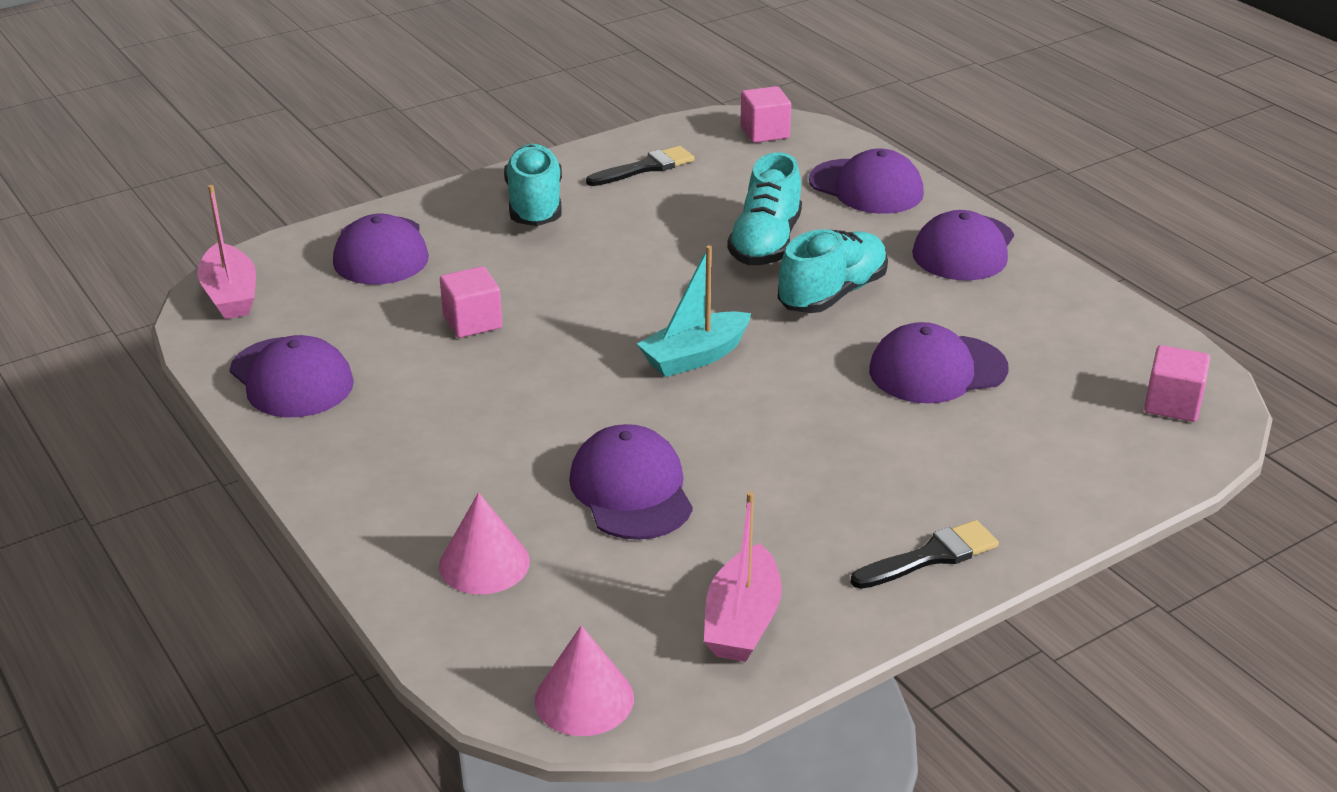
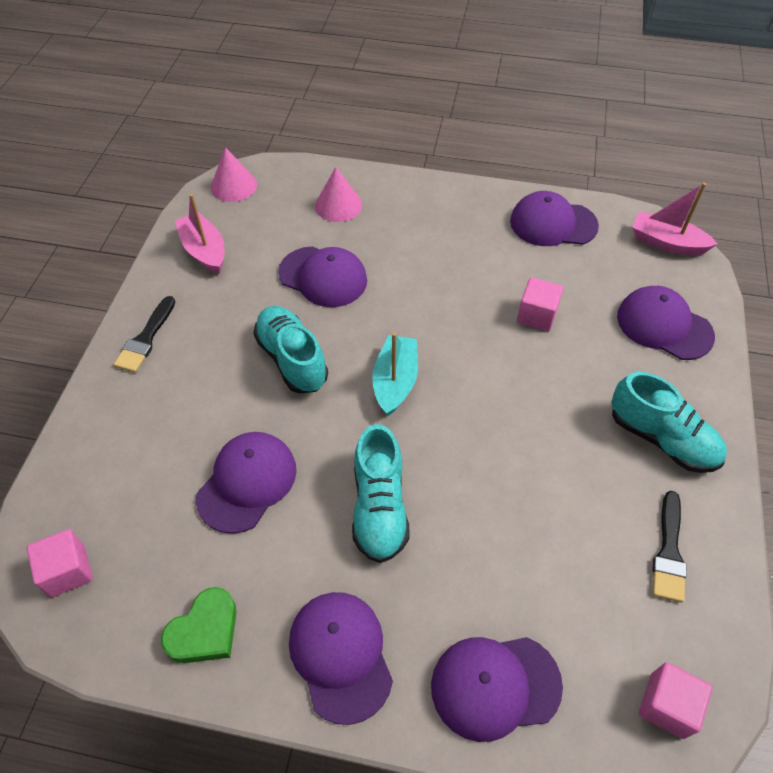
camera: 135 degrees right, 20 degrees up
turquoise shoe [727,152,802,265] -> turquoise shoe moved to [253,306,328,393]
none -> green heart [161,587,237,663]

